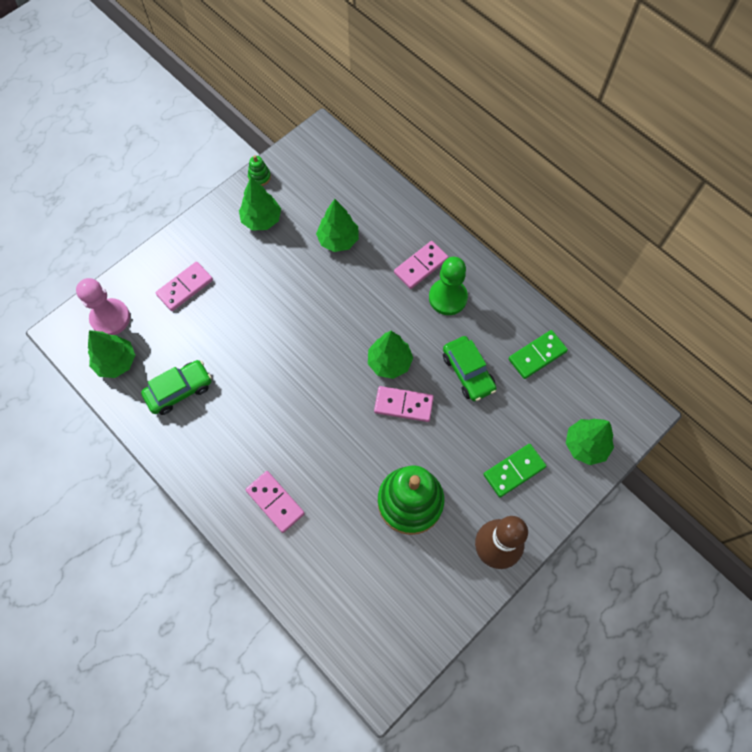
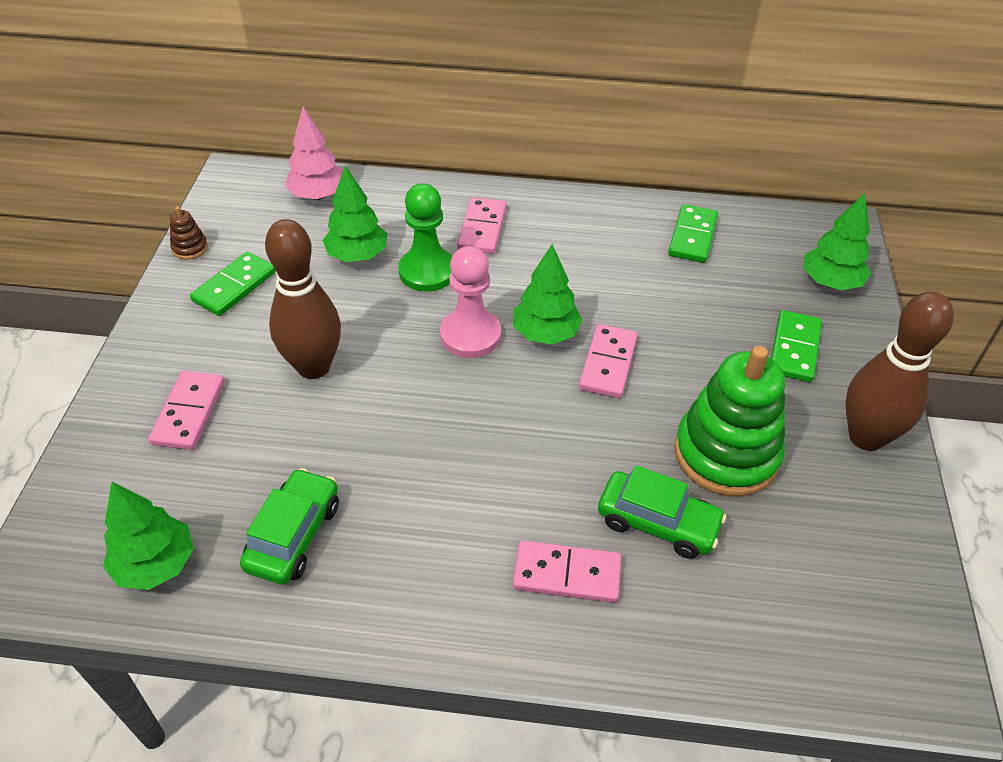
camera: 40 degrees left, 20 degrees down
pink pawn [76,278,130,335] -> pink pawn moved to [440,246,501,358]
green tree [239,177,281,231] -> green domino [190,252,276,316]
green stacking toy [248,155,271,186] -> brown stacking toy [170,206,208,259]
pink domino [374,386,434,422] -> pink domino turned 45 degrees counterclockwise [579,324,638,398]
green pawn [429,257,468,315] -> green pawn moved to [398,183,452,292]
green car [443,336,496,401] -> green car moved to [598,465,726,559]
none -> brown bowling pin [265,219,341,379]
none -> pink tree [285,107,343,200]

